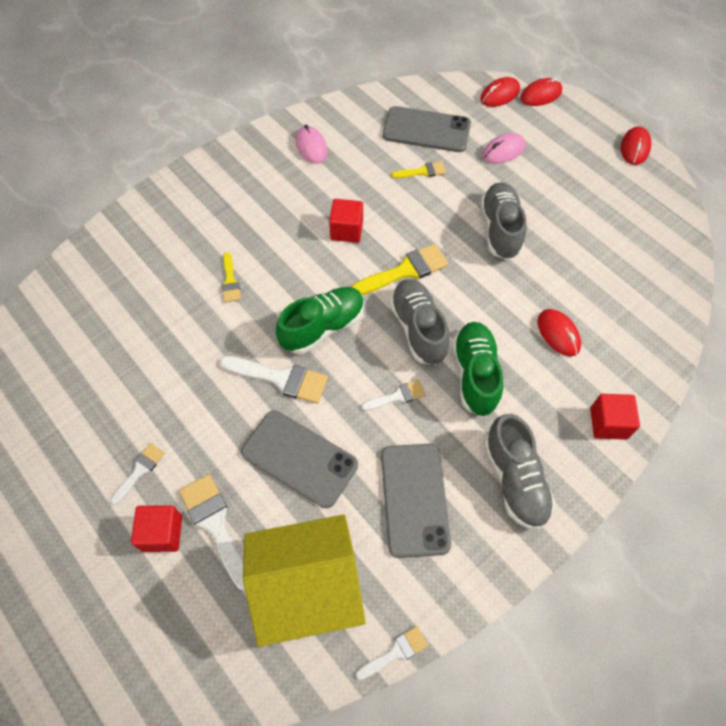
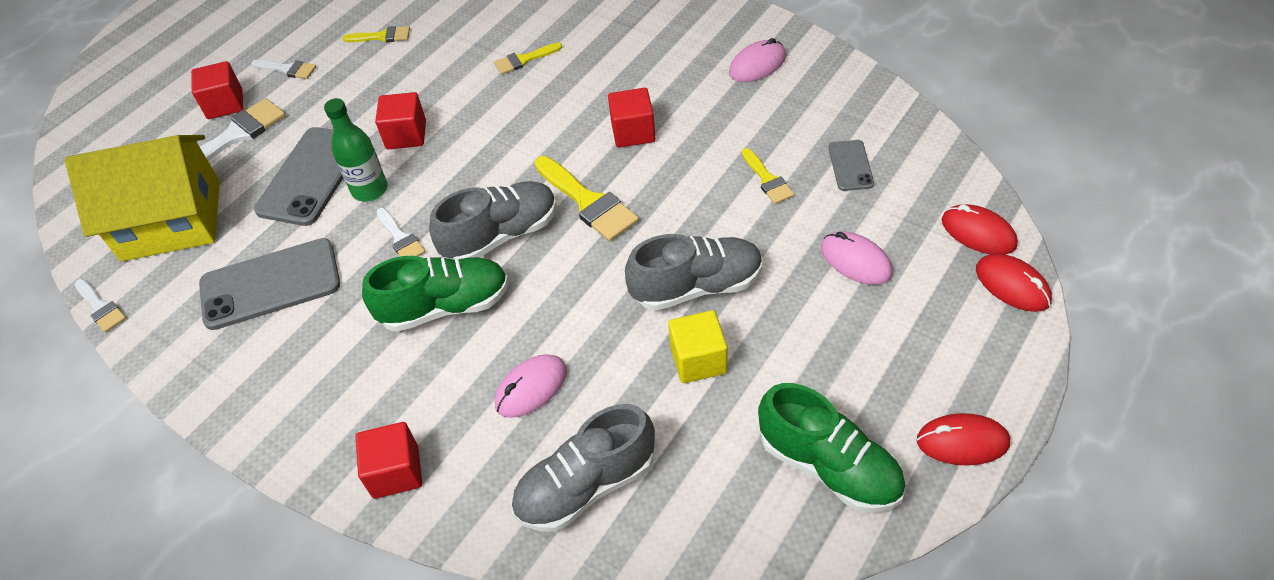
camera: 80 degrees right, 10 degrees down
white brush [220,356,328,404] -> red cube [375,92,426,149]
yellow house [243,514,366,647] -> yellow house turned 75 degrees counterclockwise [65,135,220,262]
green shoe [276,287,364,354] -> green shoe moved to [758,383,906,513]
grey phone [383,106,471,152] -> grey phone [828,140,874,191], size x0.51
grey shoe [484,414,555,530] -> grey shoe moved to [511,404,655,532]
red mouse [537,309,581,357] -> pink mouse [495,354,567,418]
none -> green bottle [324,98,388,202]
none -> yellow brush [342,26,410,43]
none -> yellow cube [668,310,727,383]

